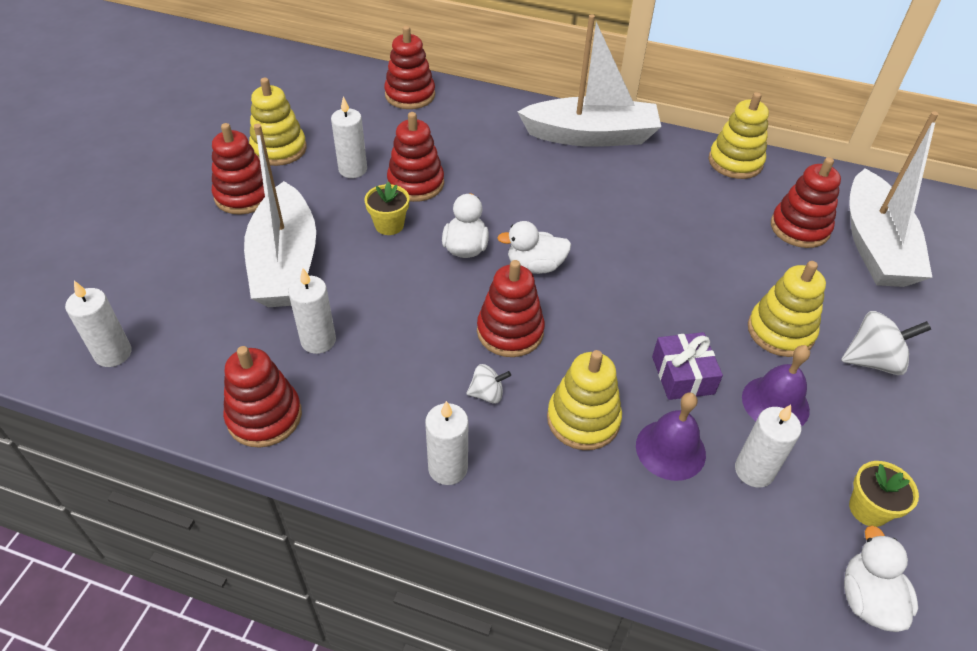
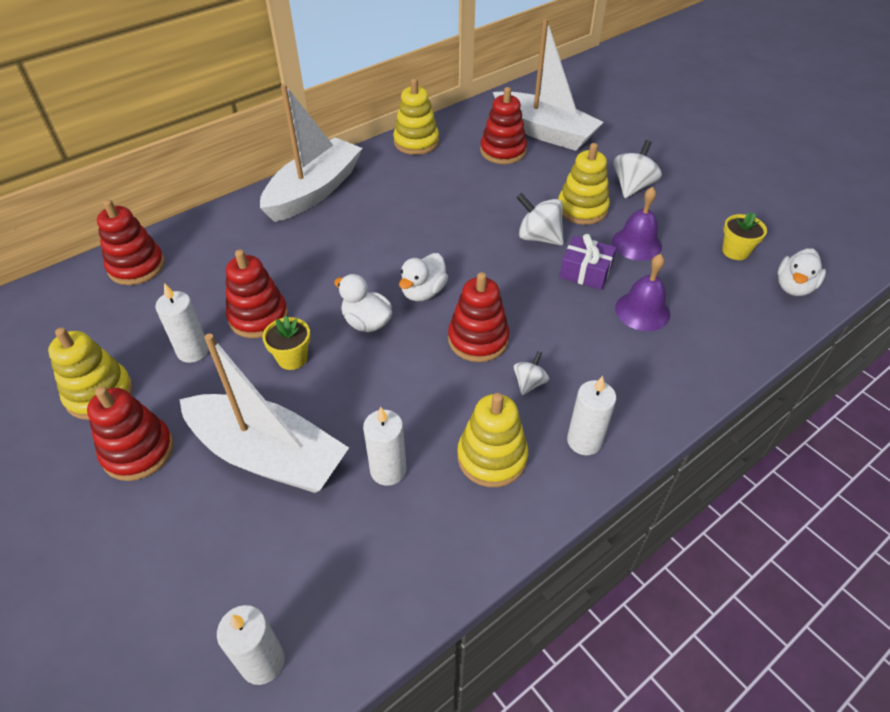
camera: 55 degrees left, 0 degrees up
red stacking toy [223,346,302,448] -> none
yellow stacking toy [547,350,622,450] -> yellow stacking toy moved to [458,393,528,487]
white candle [735,405,801,488] -> none
white duck [844,525,918,632] -> white duck turned 90 degrees counterclockwise [778,248,826,296]
none -> white spinning top [516,193,564,245]

